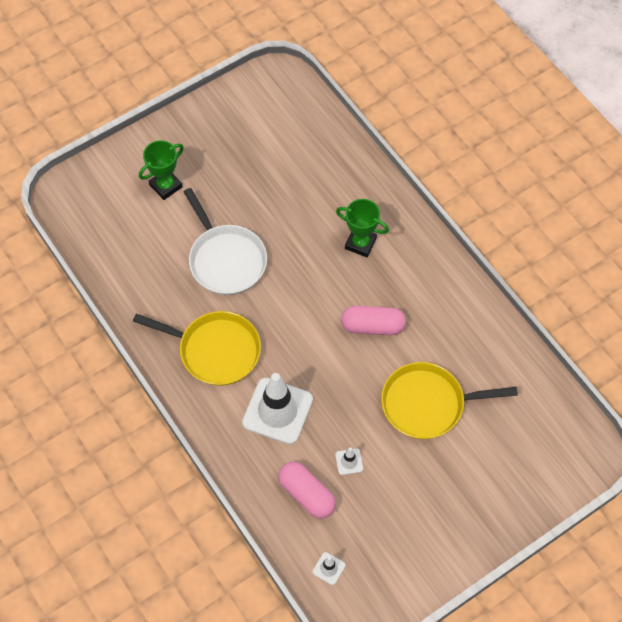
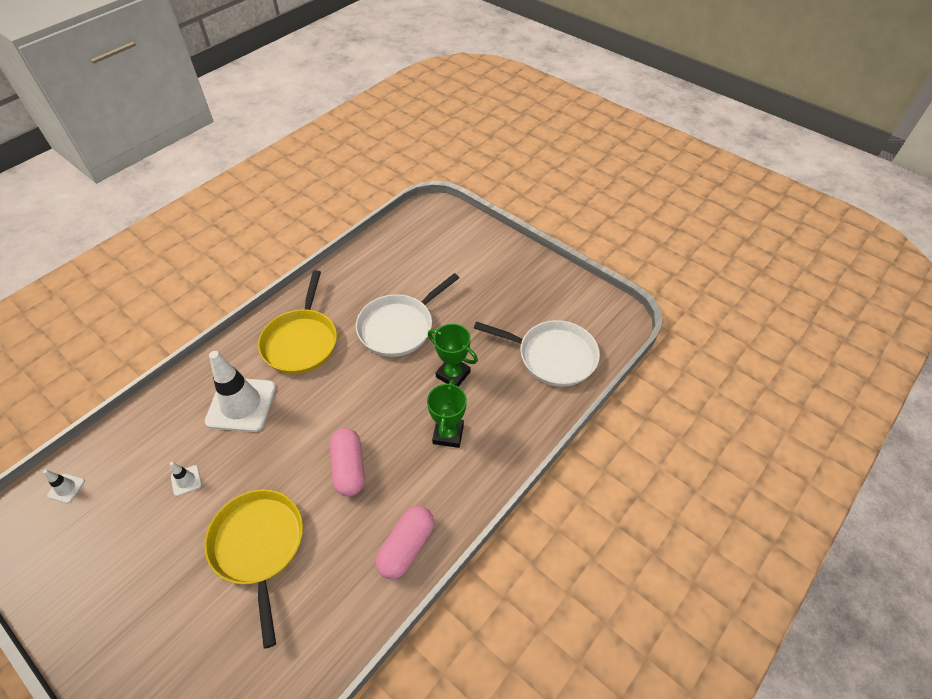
camera: 75 degrees right, 10 degrees down
green trophy [139,140,184,200] -> green trophy moved to [428,324,478,387]
pink capsule [278,462,336,518] -> pink capsule moved to [375,506,434,579]
none -> white pan [474,320,600,387]

